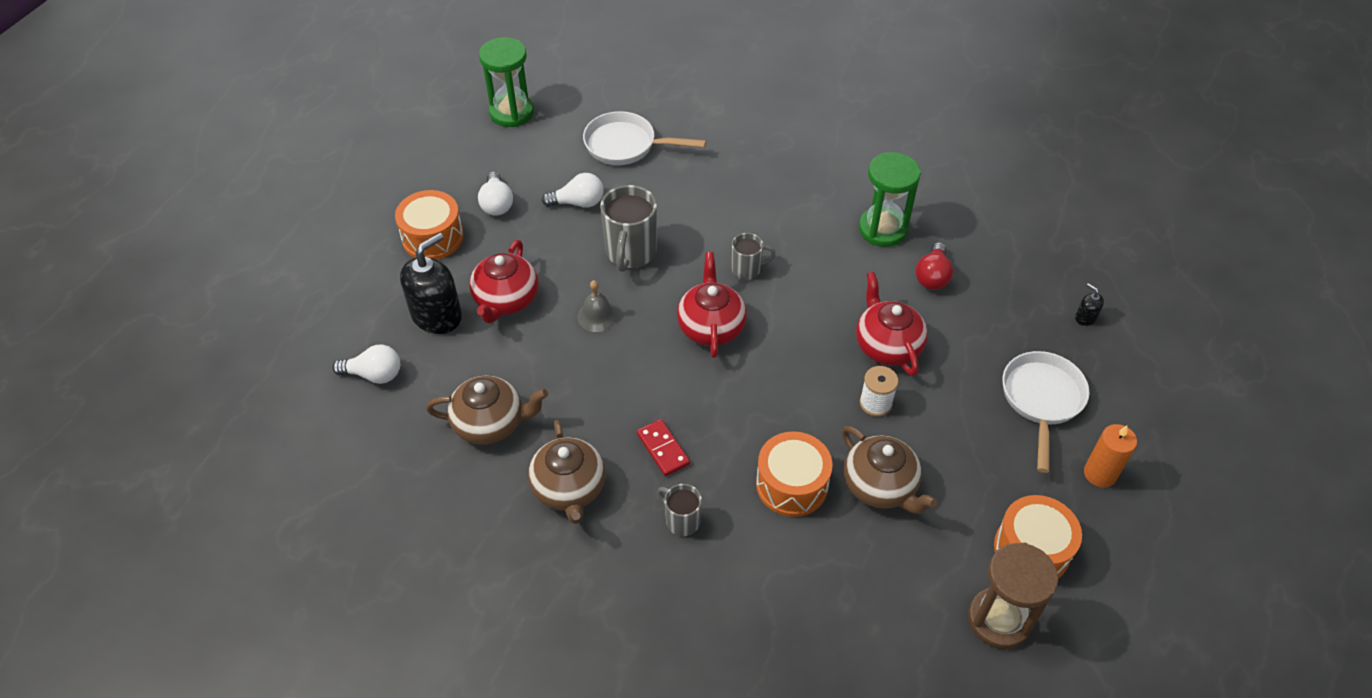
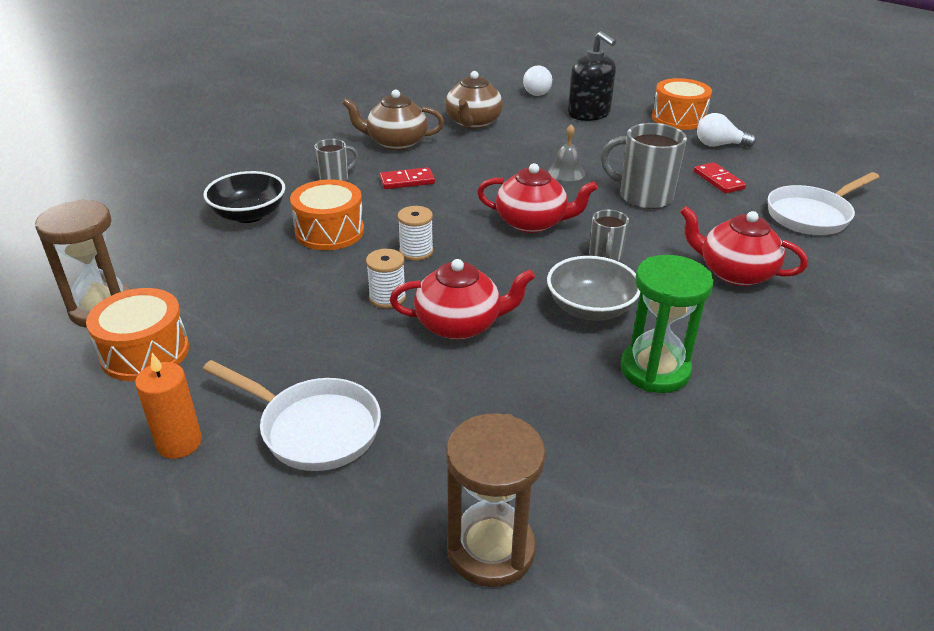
camera: 105 degrees right, 15 degrees down
red teapot [469,240,538,323] -> red teapot moved to [680,206,808,286]
green hourglass [479,37,534,127] -> none
white light bulb [542,173,604,208] -> red domino [694,162,746,194]
white pan [583,111,706,165] -> white pan turned 150 degrees counterclockwise [768,172,879,235]
brown teapot [842,426,937,514] -> none
red light bulb [915,242,953,290] -> none
black soap dispenser [1075,283,1104,326] -> none
none -> black bowl [203,171,285,223]
none -> white spool [397,206,433,261]
none -> brown hourglass [446,413,545,587]
none -> grey bowl [547,256,640,321]

